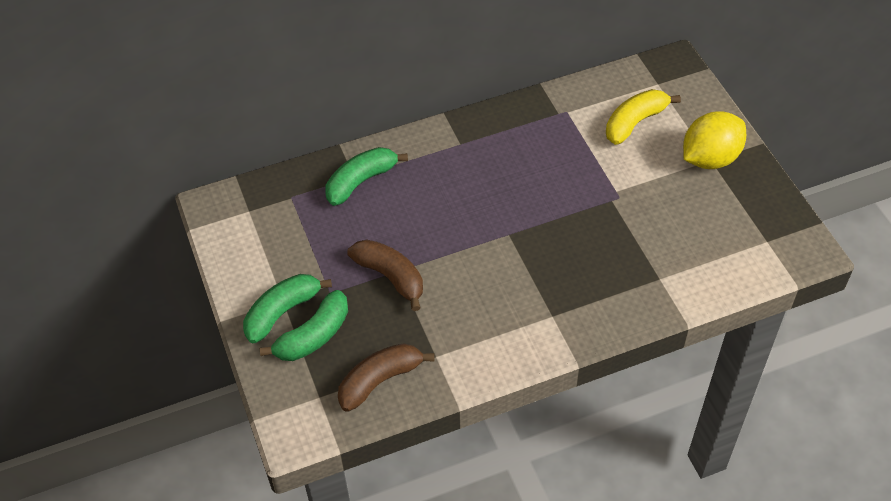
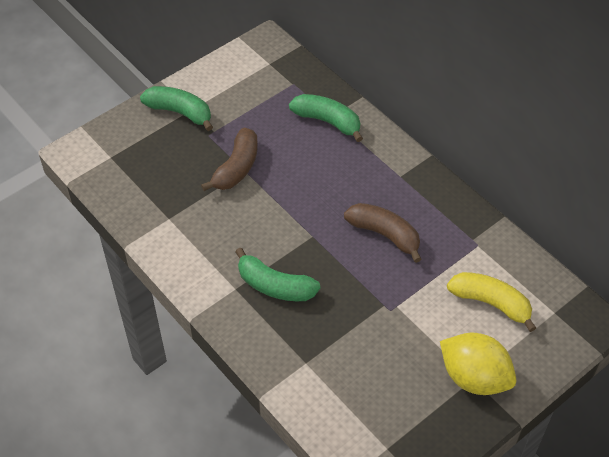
camera: 70 degrees right, 0 degrees up
green banana [260,290,348,361] -> green banana moved to [235,247,320,301]
brown banana [338,343,435,412] -> brown banana moved to [344,203,421,263]

